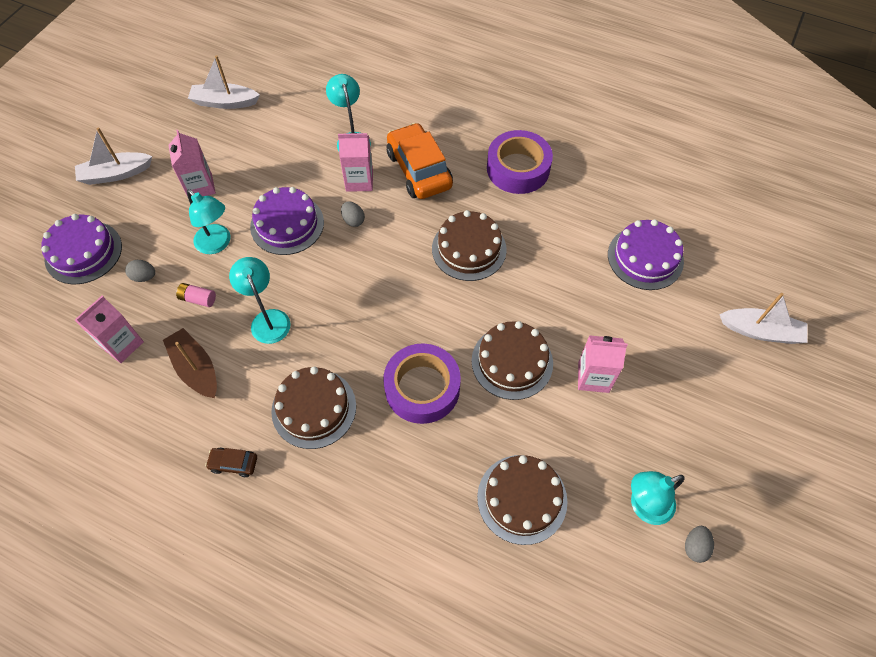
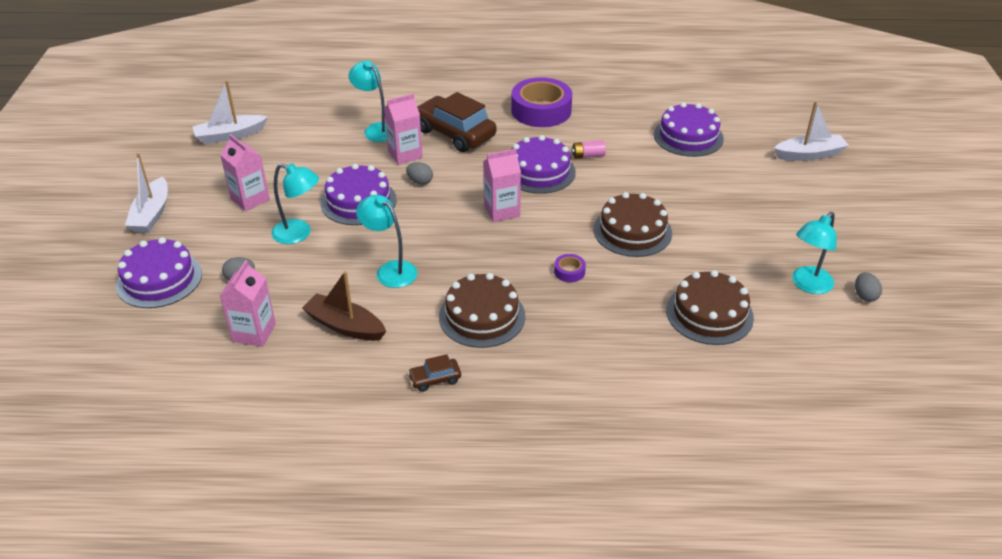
camera: 25 degrees left, 20 degrees down
white boat [75,127,152,185] -> white boat turned 45 degrees counterclockwise [125,153,168,233]
pink battery [176,283,216,307] -> pink battery moved to [571,140,606,159]
purple tape [383,344,461,424] -> purple tape [554,254,586,282], size x0.42
orange car [387,123,453,199] -> brown car [417,92,496,152]
brown cake [432,210,507,281] -> purple cake [511,135,576,194]
pink carton [578,335,628,393] -> pink carton moved to [483,149,521,222]

